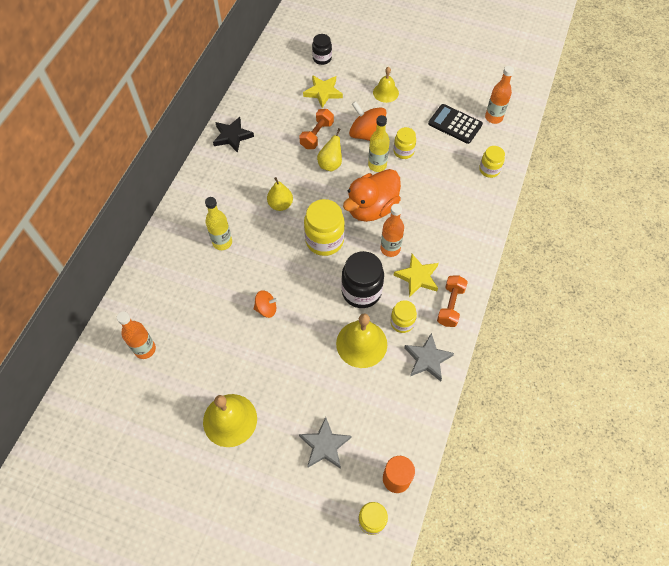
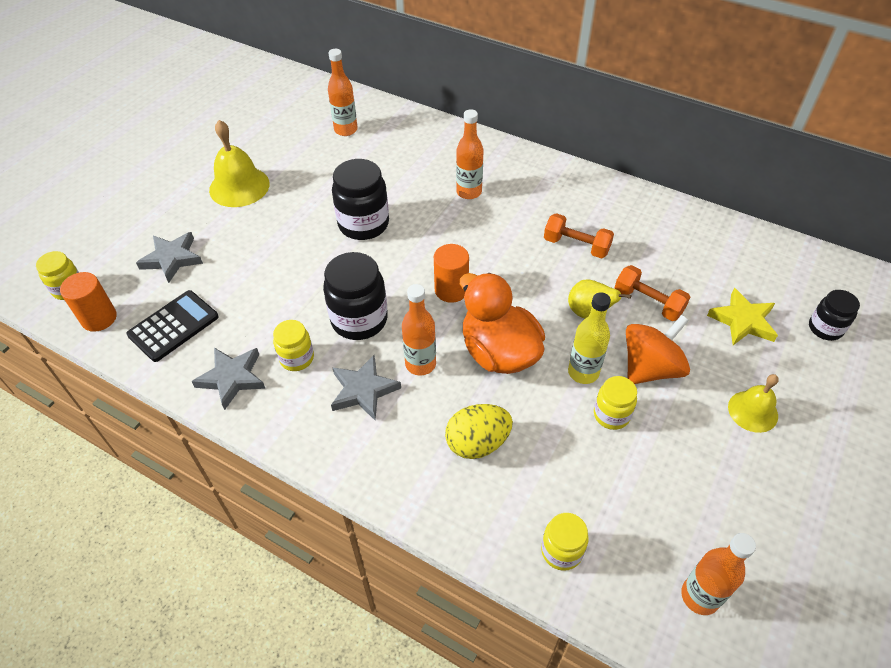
camera: 100 degrees right, 10 degrees down
yellow bottle [205,197,232,250] -> orange bottle [456,109,483,199]
black star [213,117,254,153] -> none
orange spinning top [254,290,279,318] -> black jar [332,159,389,240]
yellow pear [267,177,293,211] -> none
yellow jar [304,199,345,256] -> orange cylinder [434,244,469,303]
yellow bell [336,314,387,368] -> none
yellow star [394,254,438,297] -> grey star [331,355,401,420]
black calculator [428,104,483,144] -> black calculator moved to [126,290,219,362]
orange dumbbell [437,276,468,327] -> orange dumbbell moved to [544,213,614,259]
none -> yellow egg [445,404,513,459]

